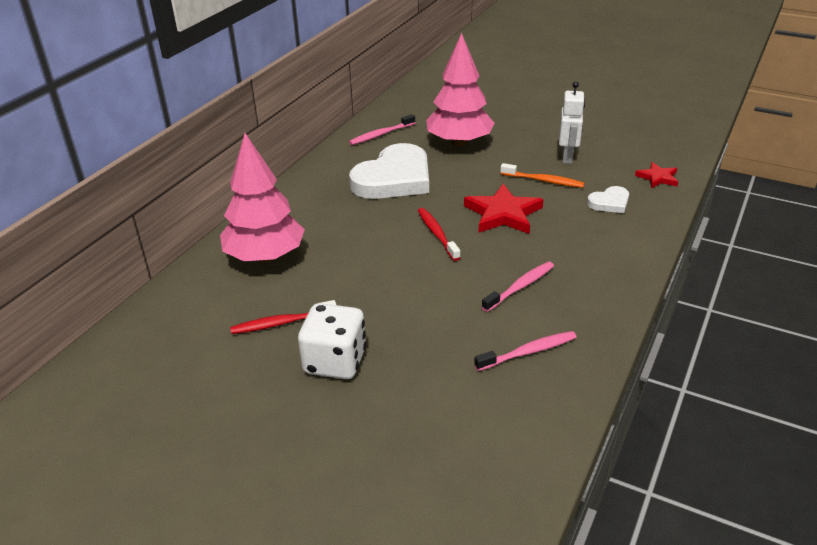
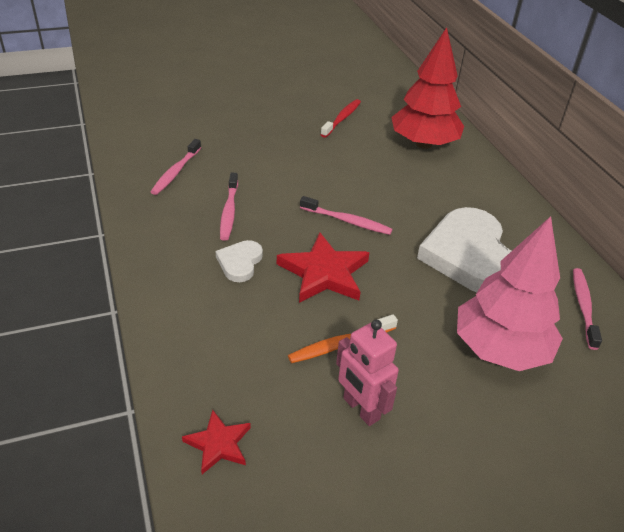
camera: 130 degrees right, 5 degrees up
pink tree [220,133,305,263] -> red tree [391,27,464,149]
white dice [298,303,366,379] -> none
red toothbrush [418,208,461,261] -> pink toothbrush [300,196,393,235]
white robot [559,82,585,164] -> pink robot [336,320,399,426]
white heart [587,186,629,213] -> white heart moved to [216,240,263,282]

